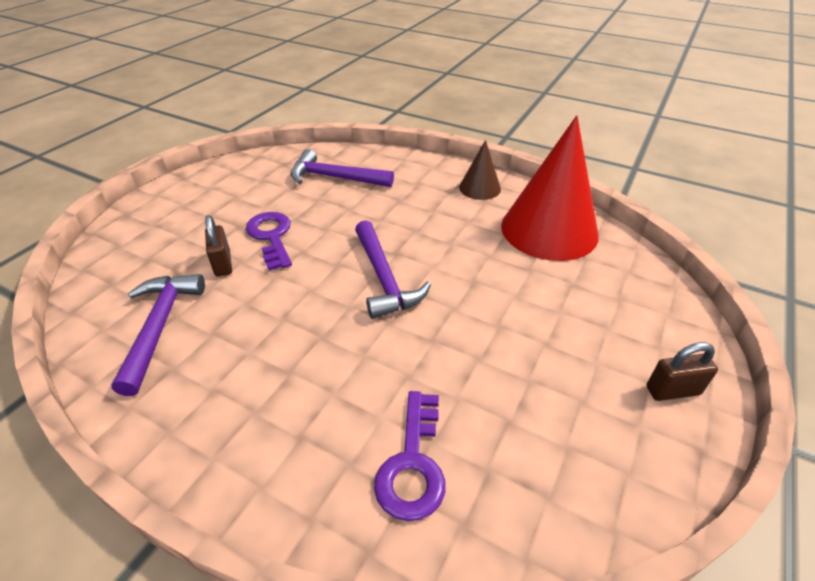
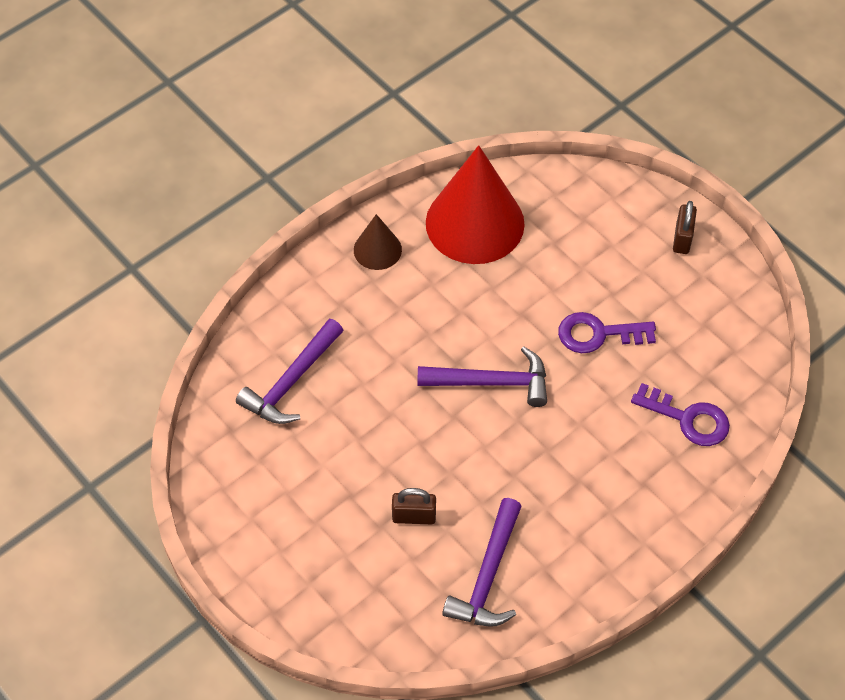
camera: 70 degrees left, 15 degrees up
purple hammer [111,274,205,396] -> purple hammer turned 90 degrees counterclockwise [442,498,522,627]
purple key [246,212,292,271] -> purple key moved to [558,312,656,353]

